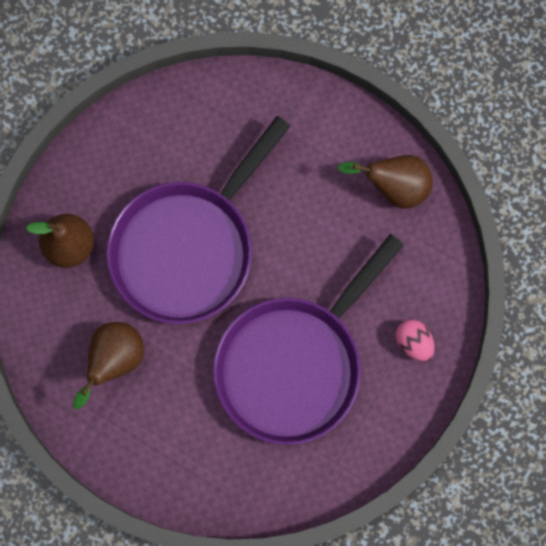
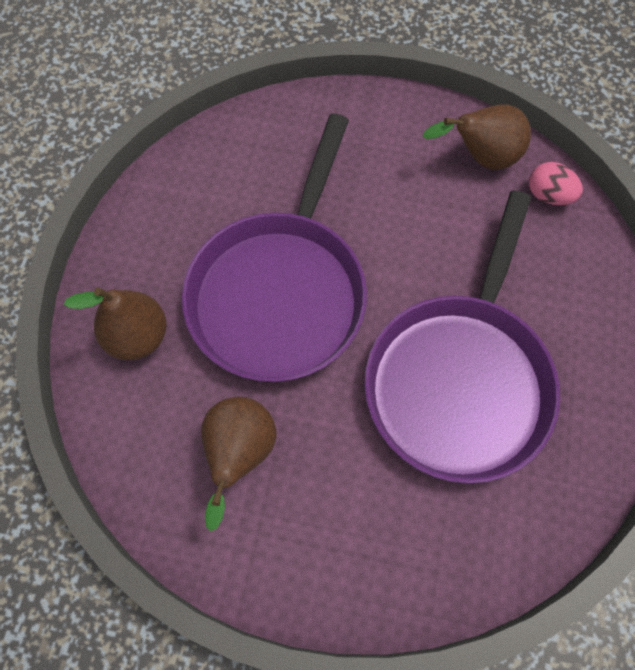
camera: 20 degrees left, 10 degrees down
pink egg [395,319,435,361] -> pink egg moved to [529,162,583,205]

